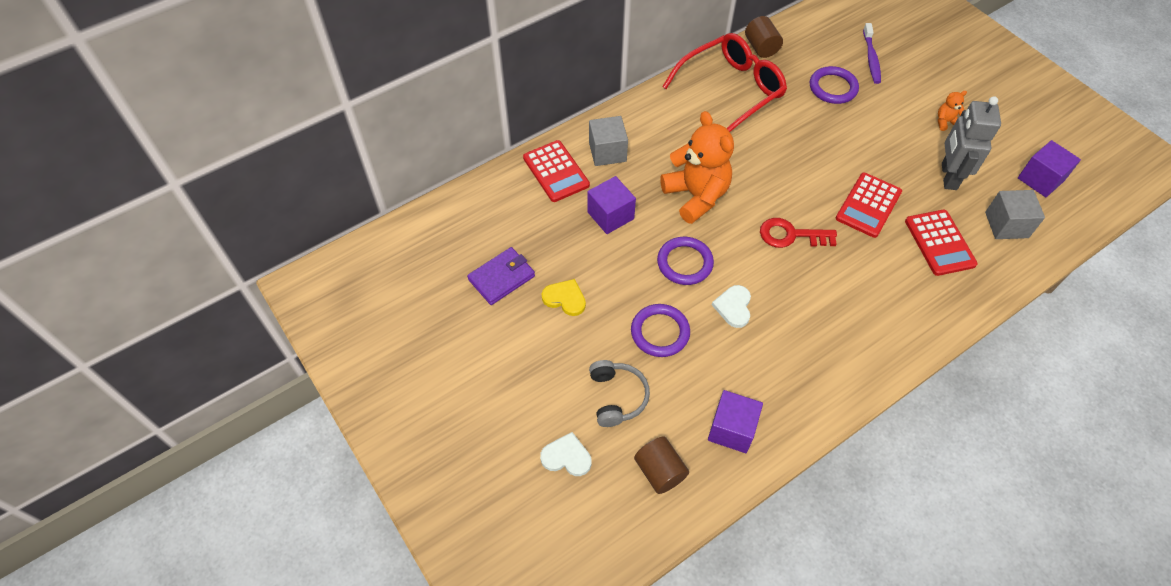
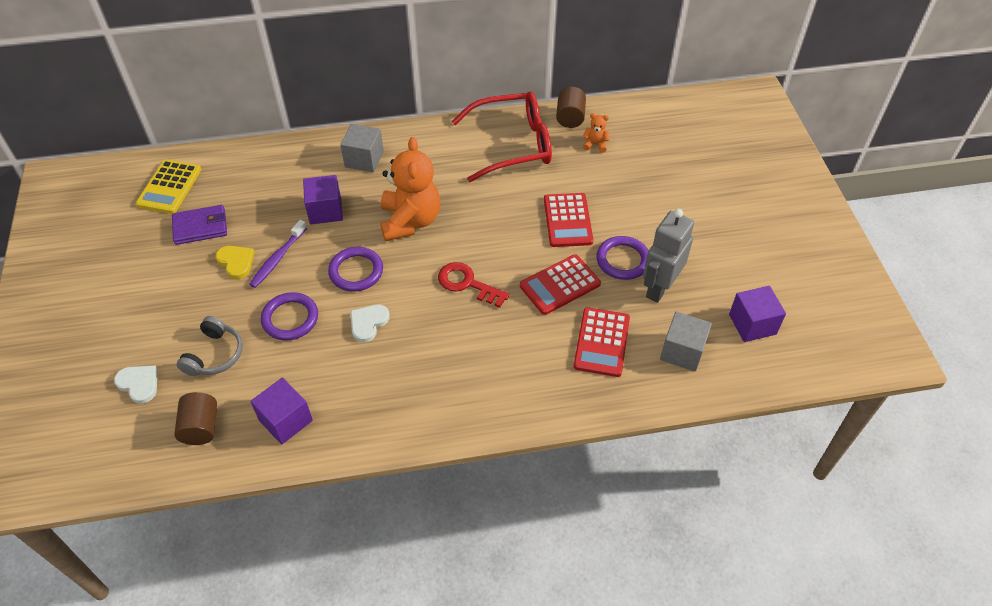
camera: 25 degrees right, 5 degrees down
red calculator [523,140,590,202] -> red calculator moved to [544,193,593,247]
purple ring [810,66,859,104] -> purple ring moved to [596,236,649,280]
purple toothbrush [863,23,881,84] -> purple toothbrush moved to [249,220,307,288]
orange teddy bear [938,91,967,131] -> orange teddy bear moved to [583,113,610,153]
none -> yellow calculator [136,159,202,214]

